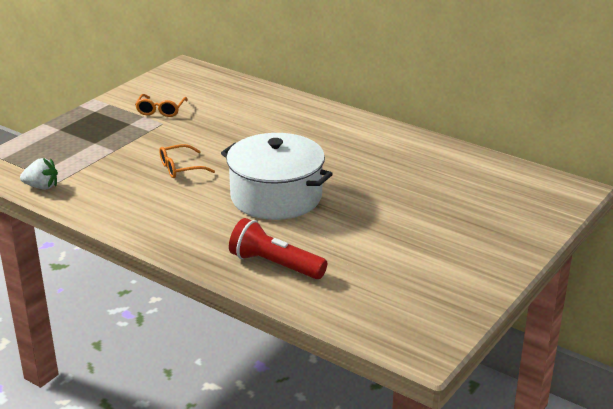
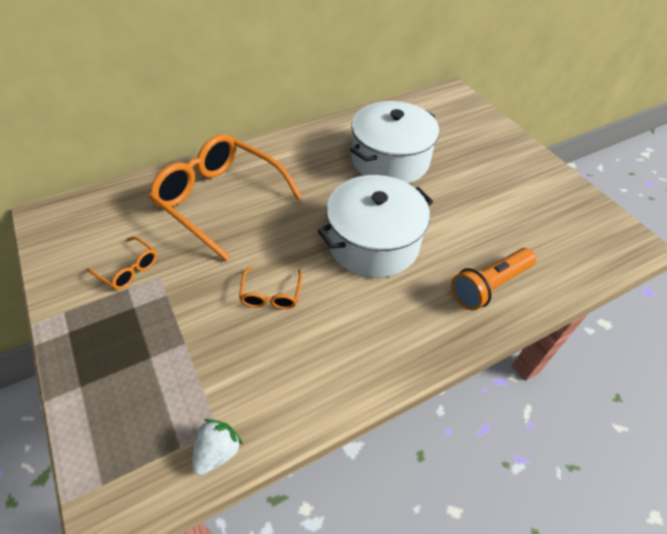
camera: 65 degrees left, 20 degrees up
red flashlight [229,218,327,279] -> orange flashlight [451,248,536,310]
none -> orange glasses [149,134,302,261]
none -> white pot [350,101,439,183]

